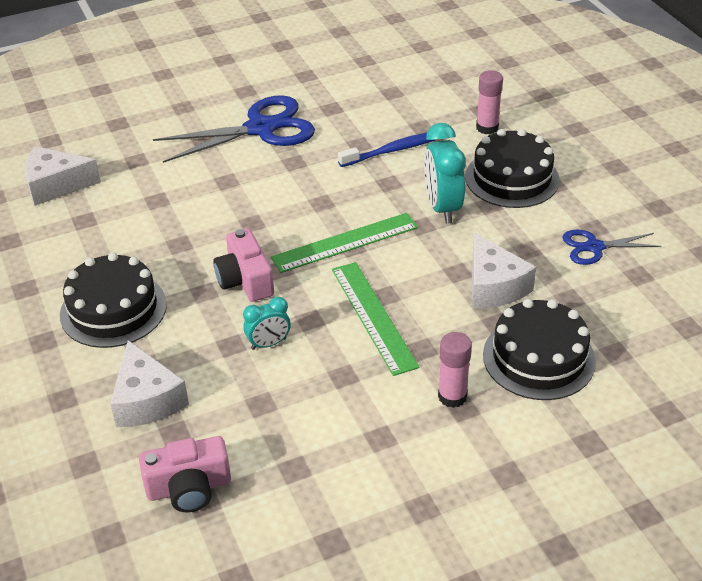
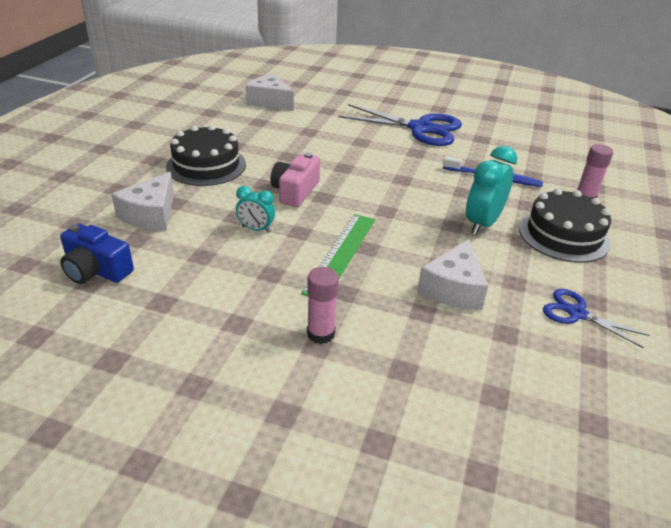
camera: 40 degrees right, 5 degrees down
pink camera [139,436,231,512] -> blue camera [60,223,134,284]
green ruler [271,213,418,273] -> none
black cake [483,299,596,400] -> none

